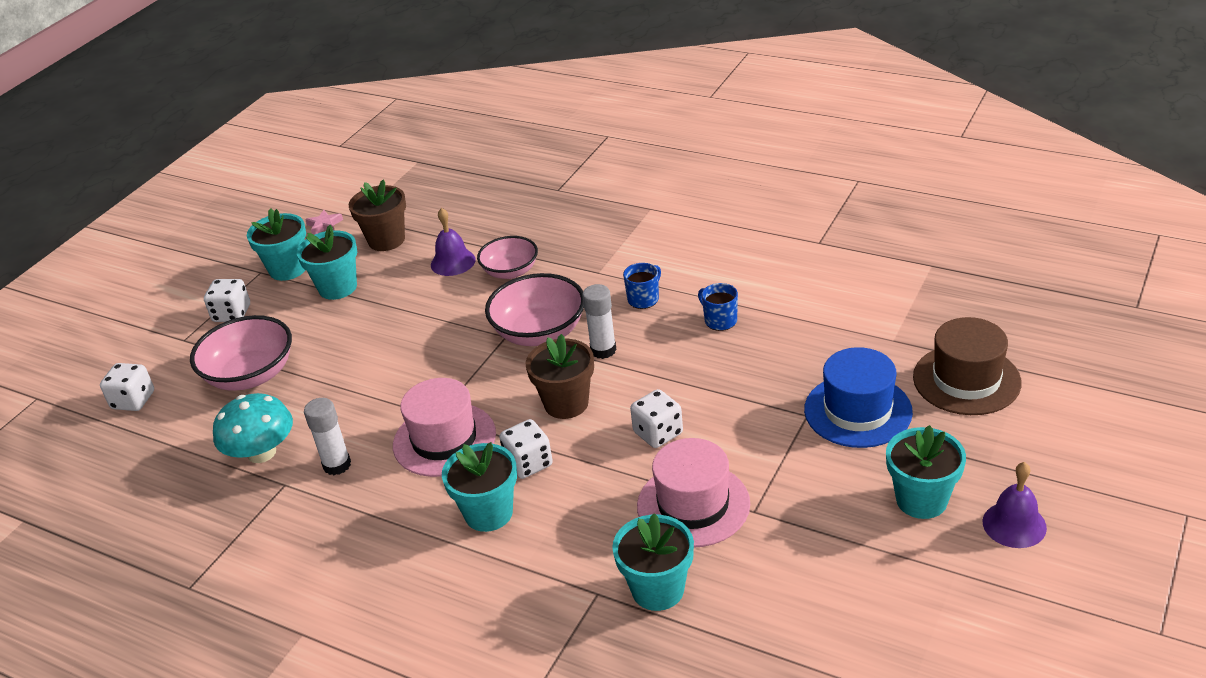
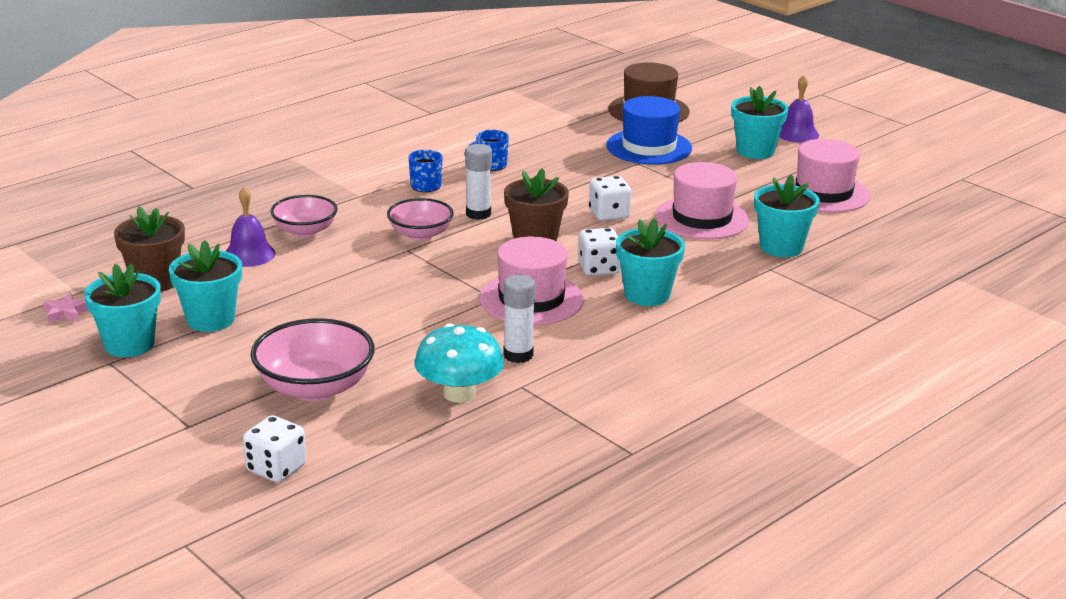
camera: 75 degrees left, 10 degrees down
white dice [204,279,250,322] -> none
pink bowl [485,273,584,346] -> pink bowl [387,198,454,241], size x0.65
none -> pink hat [780,139,870,213]

